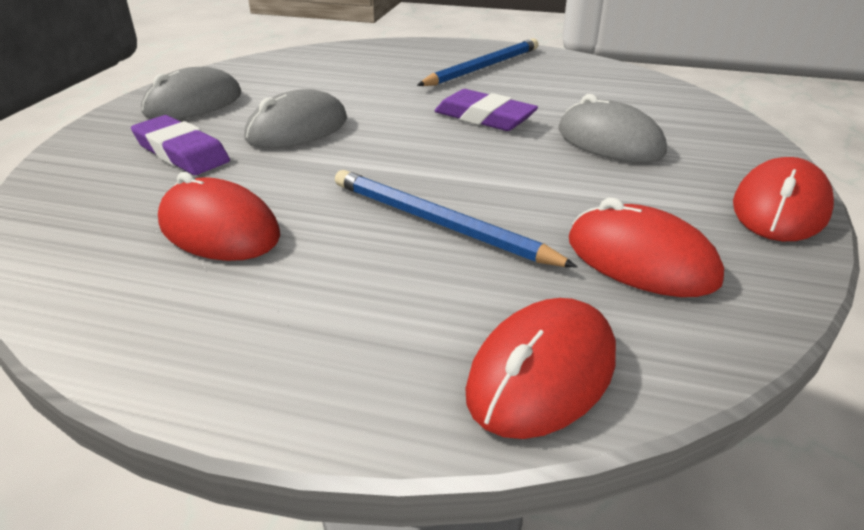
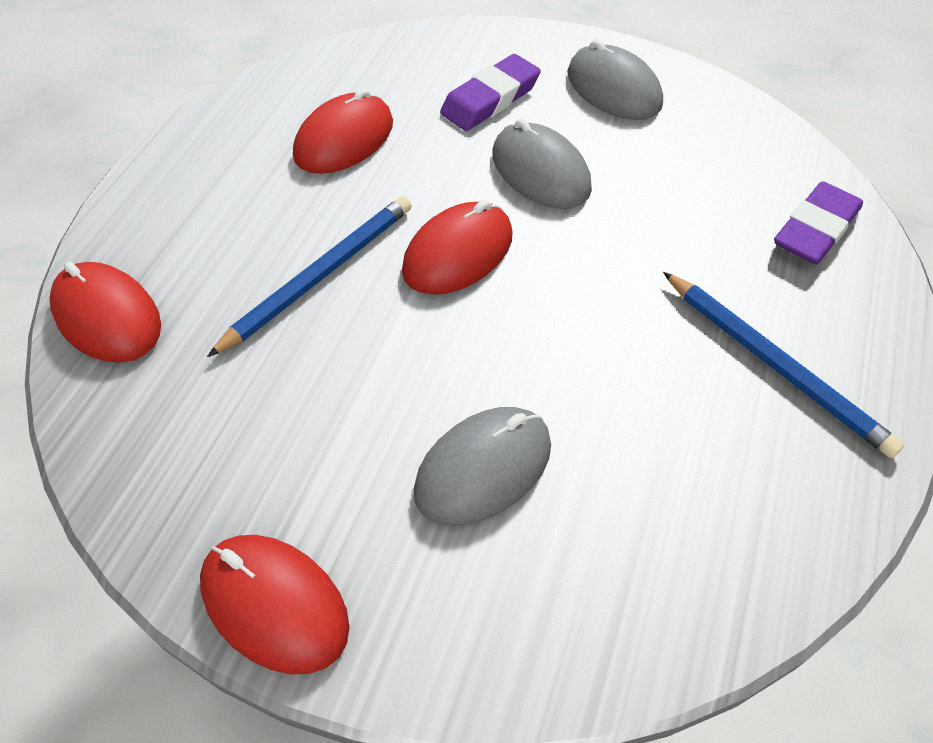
camera: 95 degrees right, 20 degrees up
purple eraser [435,89,538,131] -> purple eraser moved to [774,181,863,264]
red mouse [569,198,724,297] -> red mouse moved to [402,200,513,295]

